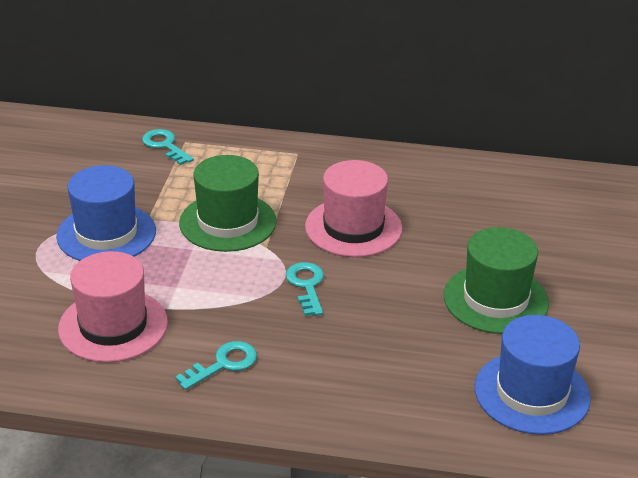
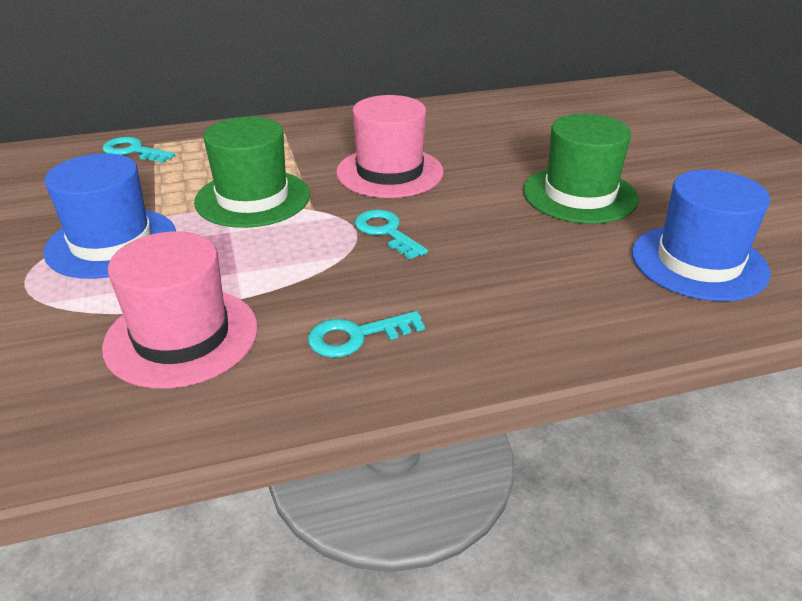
camera: 25 degrees left, 0 degrees up
turquoise key [175,341,257,390] -> turquoise key turned 135 degrees counterclockwise [308,311,425,358]

